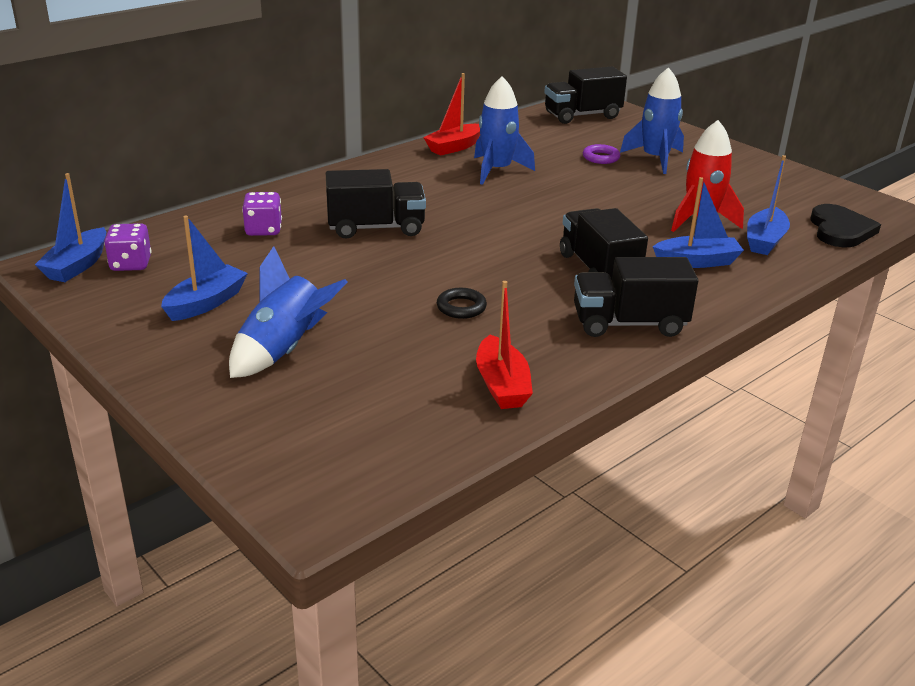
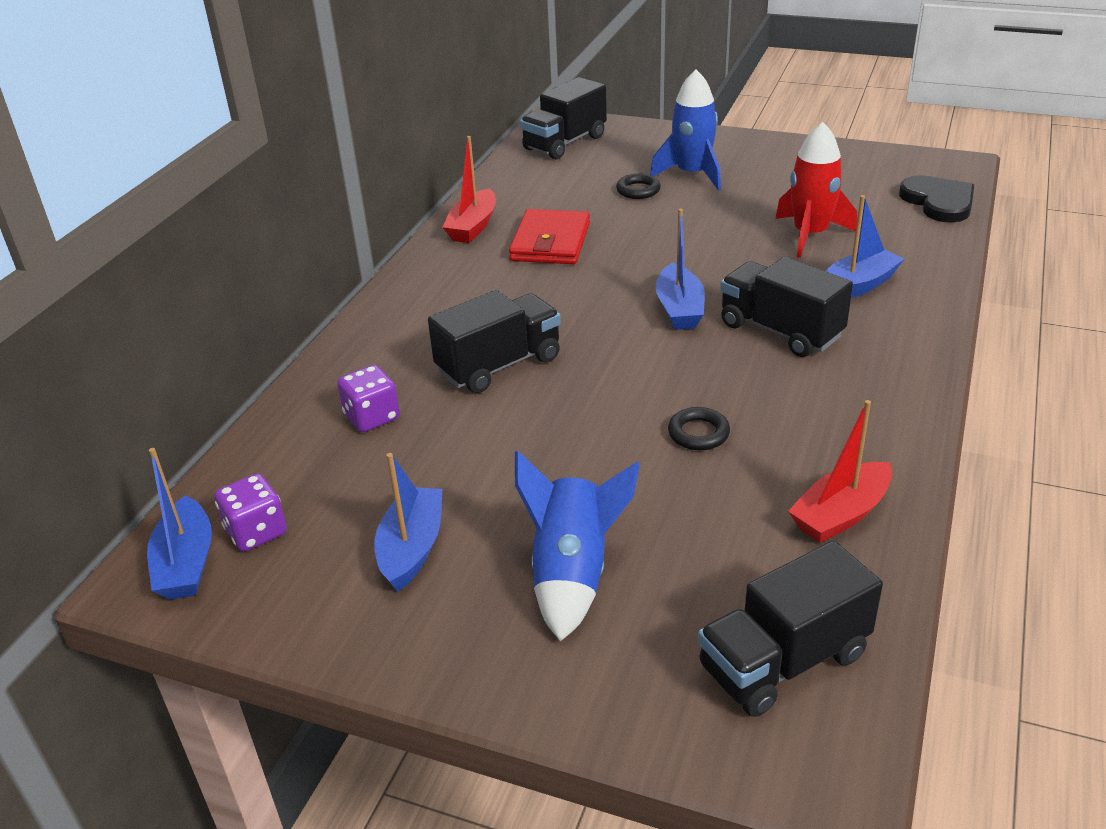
camera: 25 degrees left, 5 degrees up
blue rocket [474,76,535,185] -> red wallet [509,209,590,264]
red boat [476,281,533,409] -> red boat turned 90 degrees clockwise [788,400,892,543]
black truck [574,257,698,337] -> black truck moved to [698,541,883,717]
purple ring [583,144,620,164] -> black ring [616,173,661,199]
blue boat [747,155,790,255] -> blue boat moved to [656,209,705,330]

